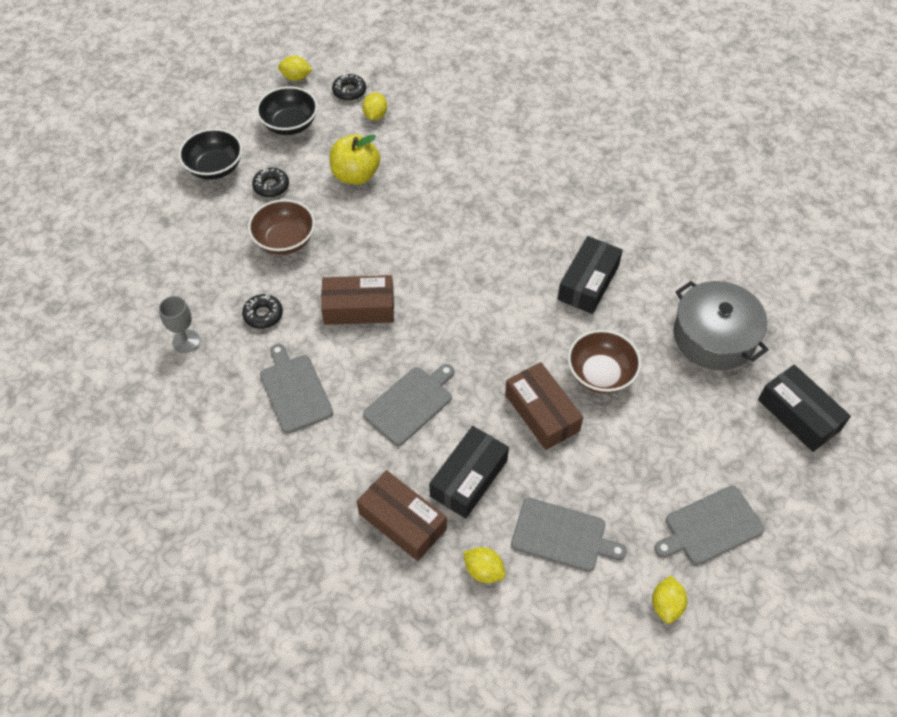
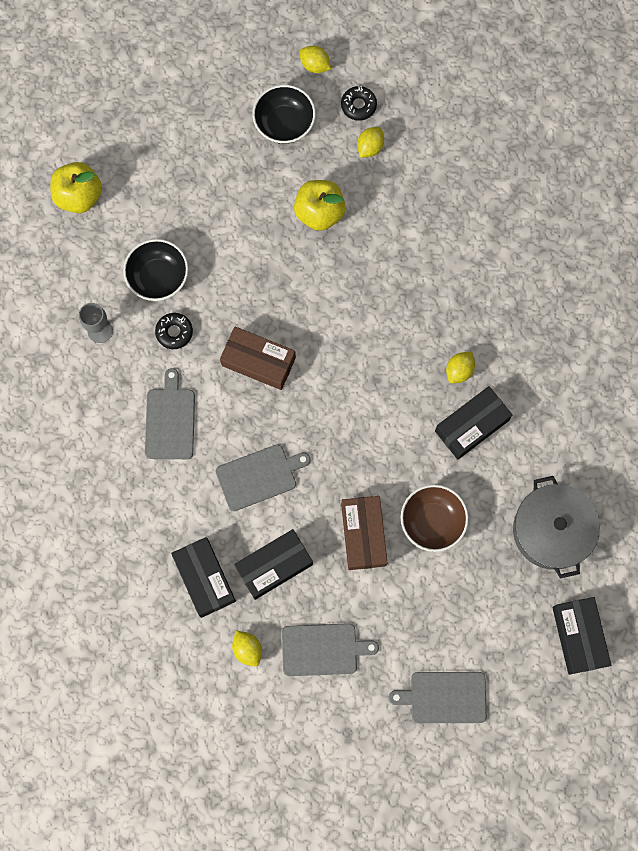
camera: 25 degrees right, 20 degrees up
black bowl [179,128,242,180] -> black bowl moved to [123,239,188,301]
brown bowl [248,199,315,255] -> none
black donut [252,167,289,198] -> none
brown box [357,470,447,561] -> black box [171,537,236,618]
grey cutting board [511,498,627,572] -> grey cutting board turned 45 degrees counterclockwise [282,623,379,676]
yellow lemon [652,576,687,623] -> yellow lemon moved to [446,352,475,383]
none -> yellow apple [50,162,102,213]

